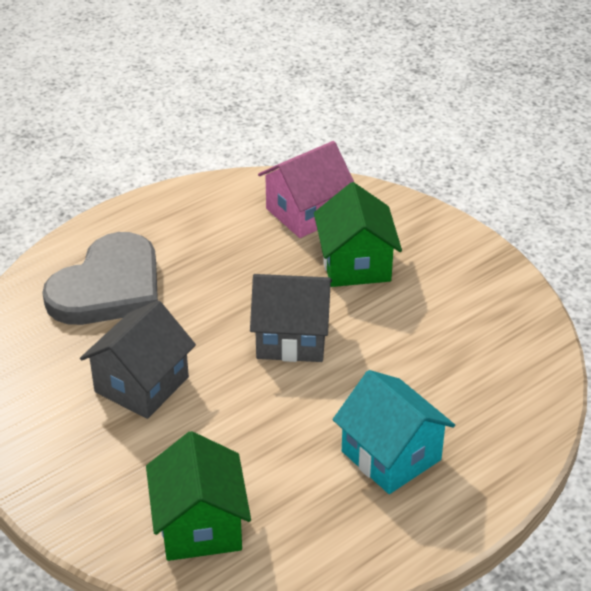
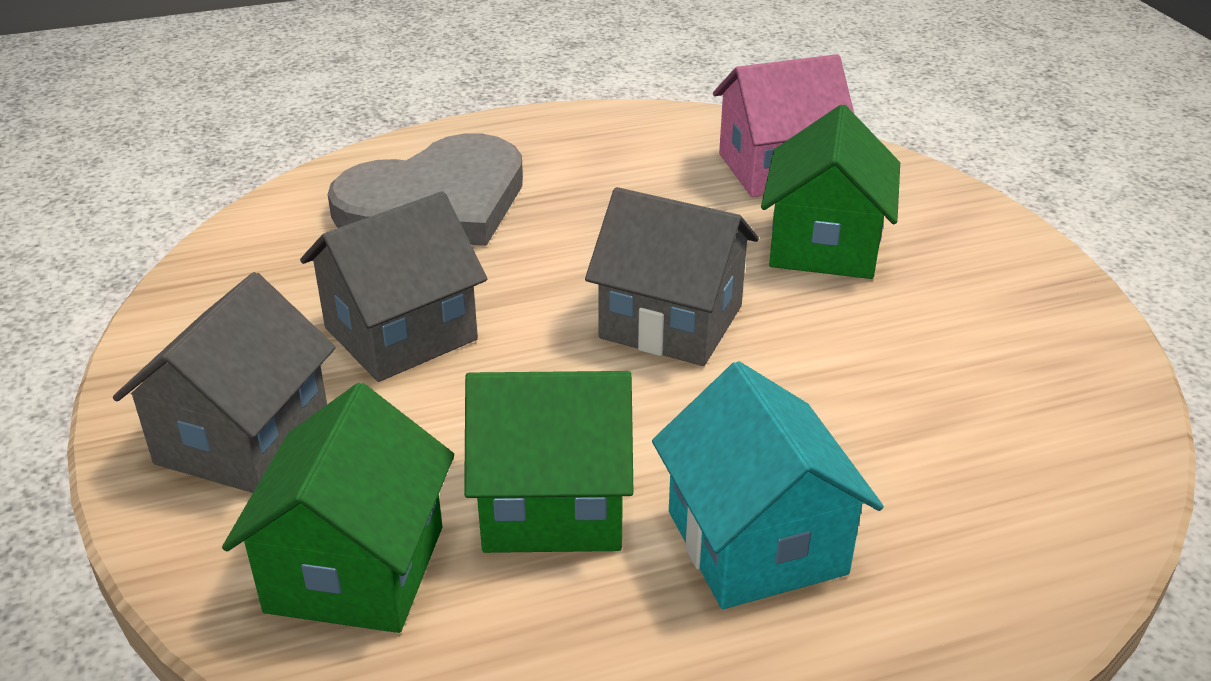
camera: 20 degrees right, 5 degrees down
none -> grey house [113,272,336,493]
none -> green house [464,371,634,553]

